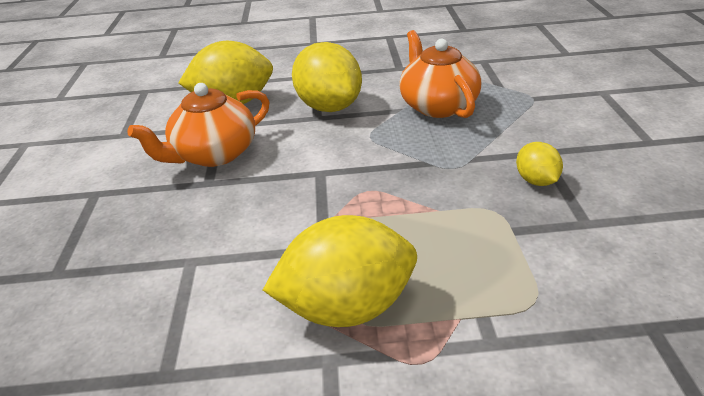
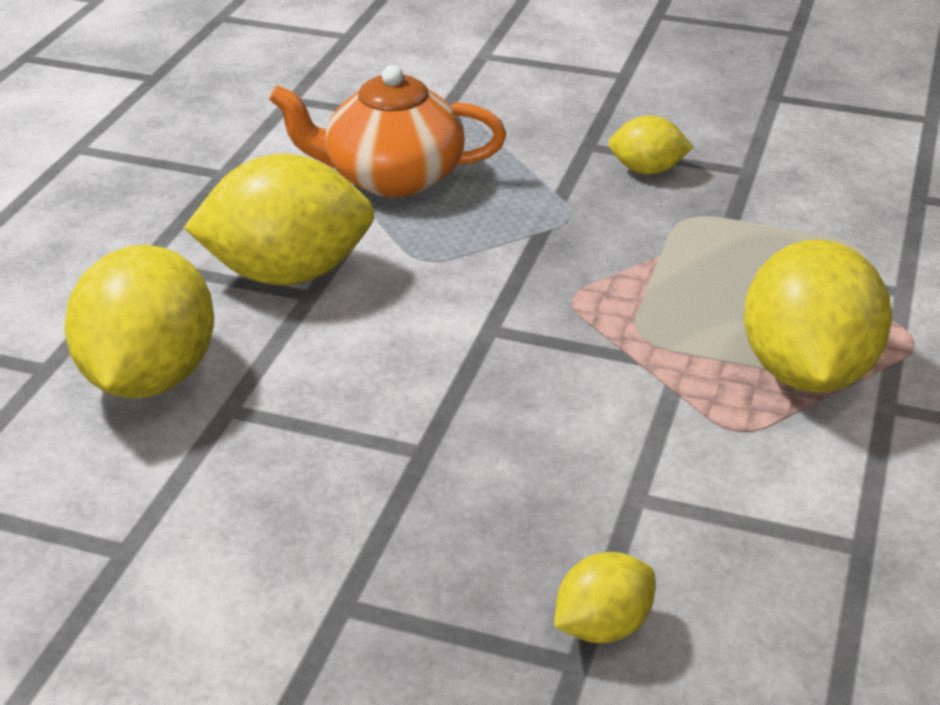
camera: 70 degrees left, 0 degrees up
orange teapot [127,83,270,167] -> none
none -> yellow lemon [554,552,655,643]

